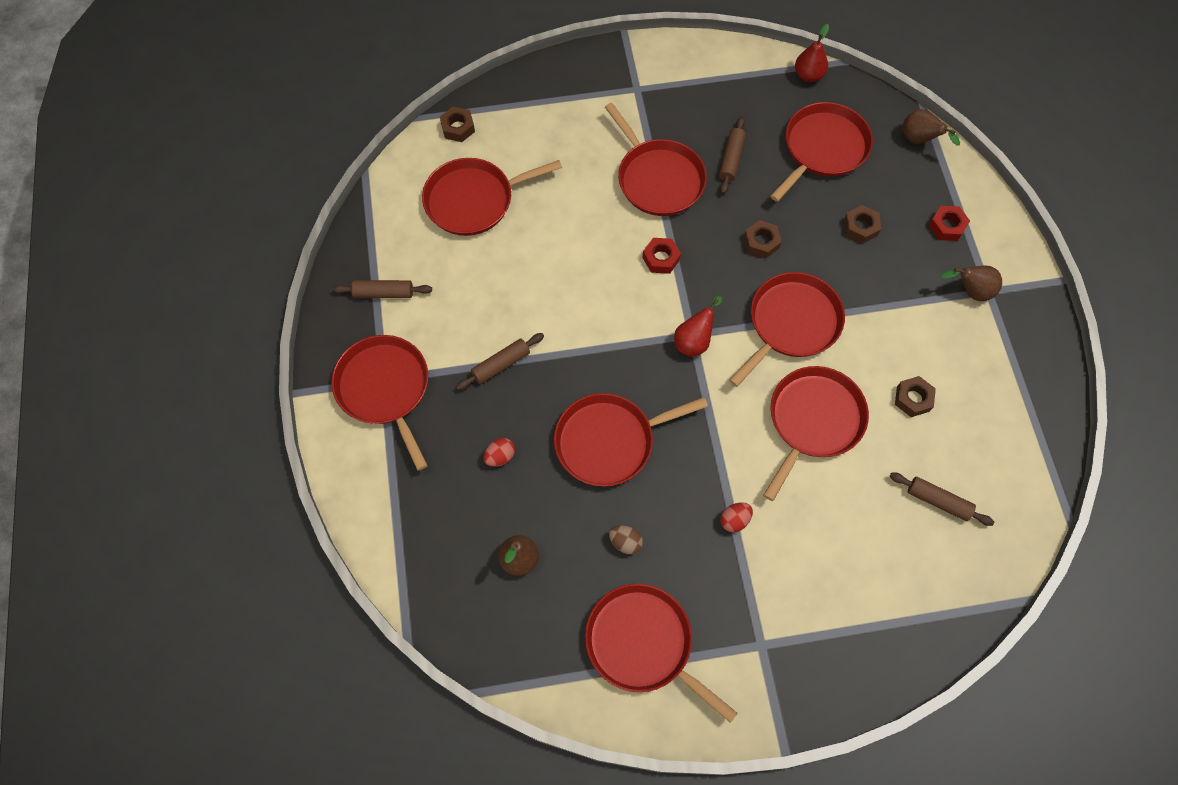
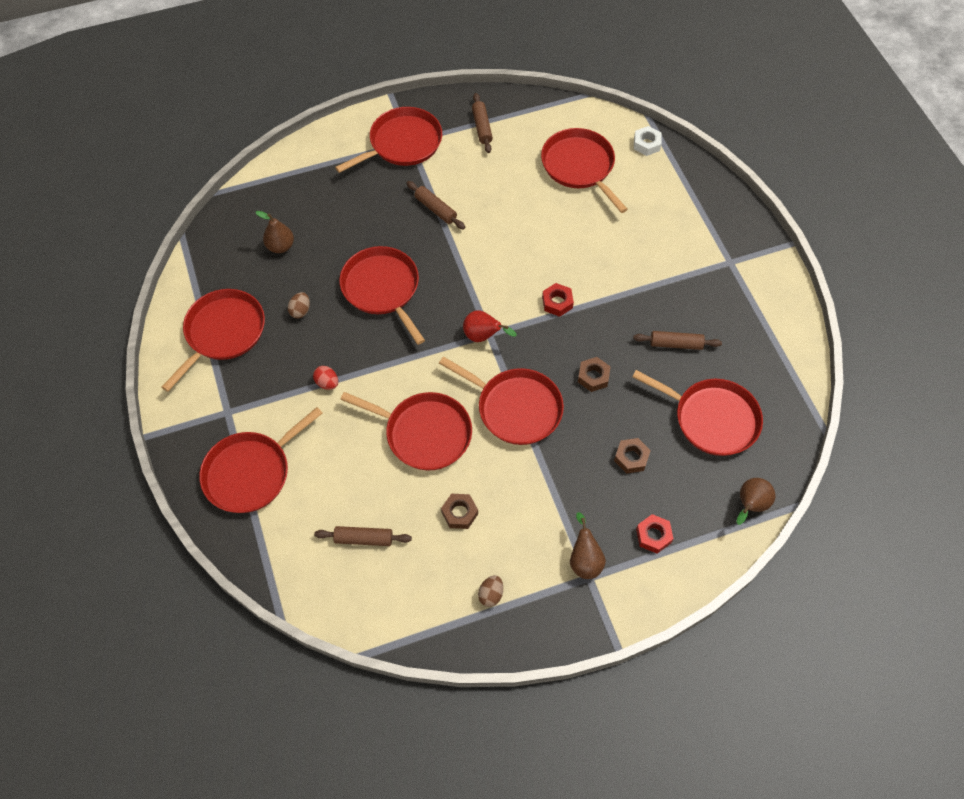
camera: 80 degrees right, 5 degrees down
brown nut [440,107,475,142] -> white nut [634,126,662,156]
red egg [484,438,515,467] -> none
red pan [605,103,707,216] -> red pan moved to [199,407,322,513]
red pear [795,24,829,82] -> none
brown rolling pin [890,472,994,526] -> brown rolling pin turned 75 degrees clockwise [314,526,412,546]
none -> brown egg [478,575,503,607]

